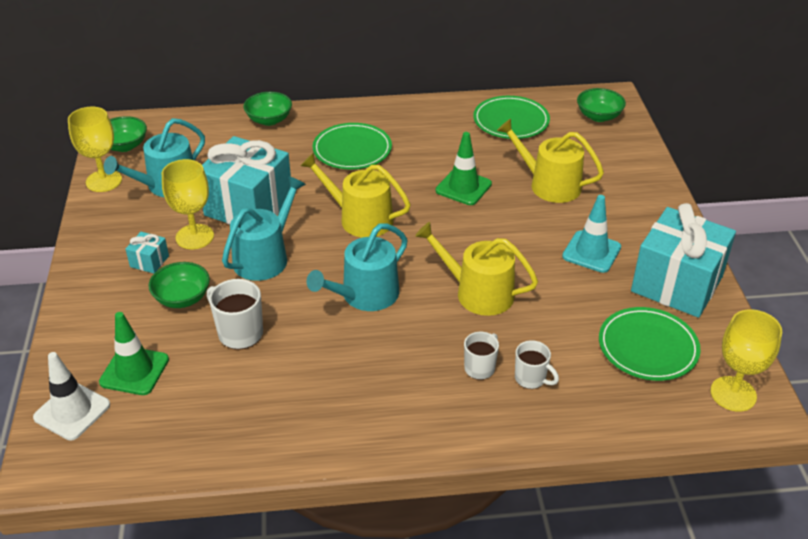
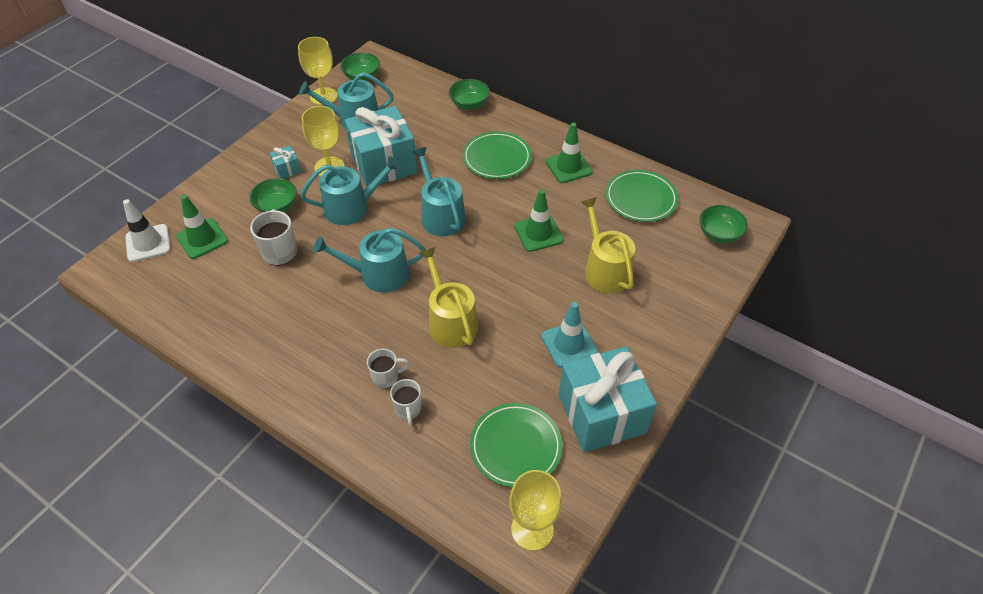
camera: 40 degrees right, 10 degrees up
yellow watering can [300,153,411,238] -> turquoise watering can [412,147,466,236]
none -> green traffic cone [546,123,593,183]

